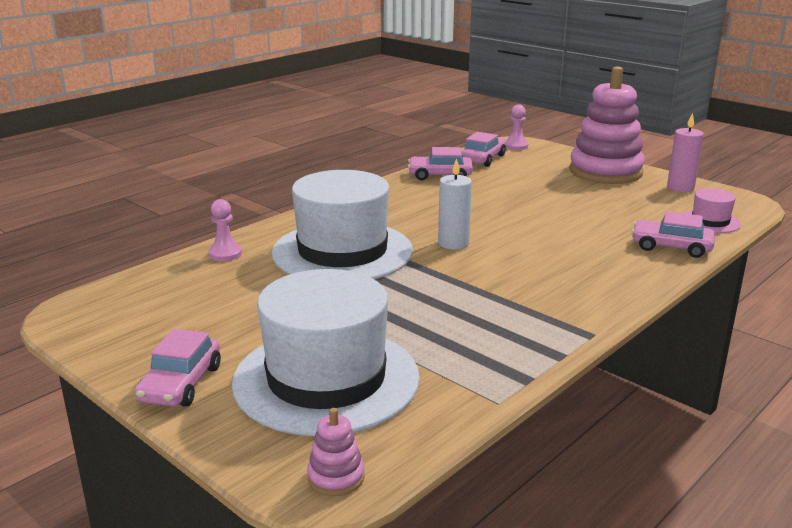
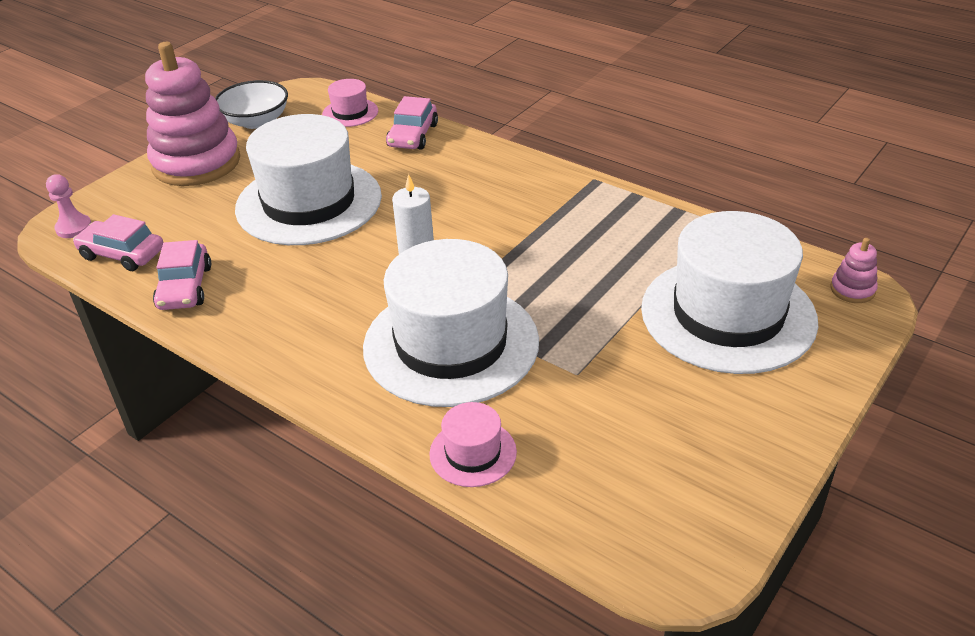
camera: 95 degrees left, 15 degrees up
pink car [135,329,221,407] -> none
pink pawn [208,199,242,261] -> pink hat [429,402,517,487]
pink candle [667,113,704,192] -> white bowl [215,80,288,129]
none -> white hat [235,114,382,245]

